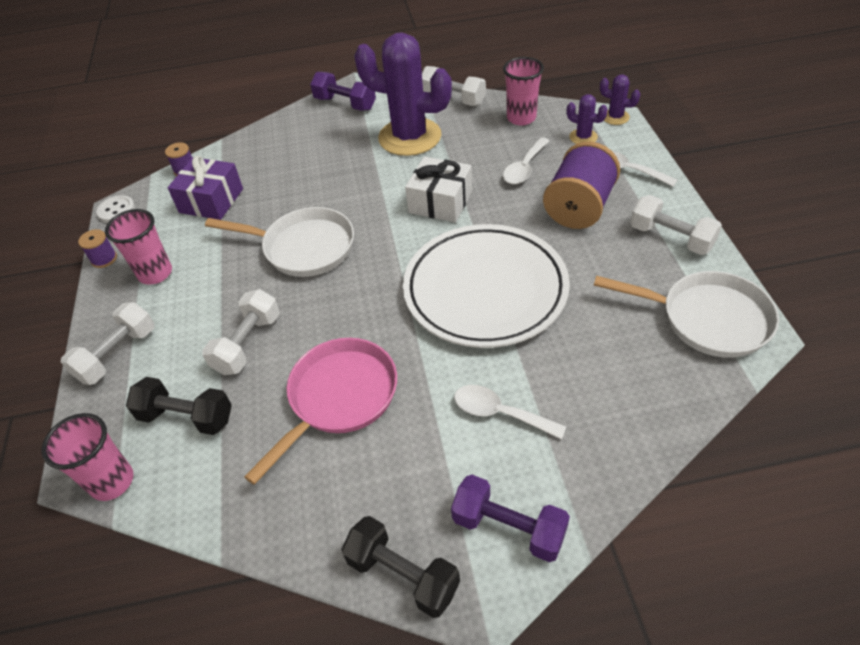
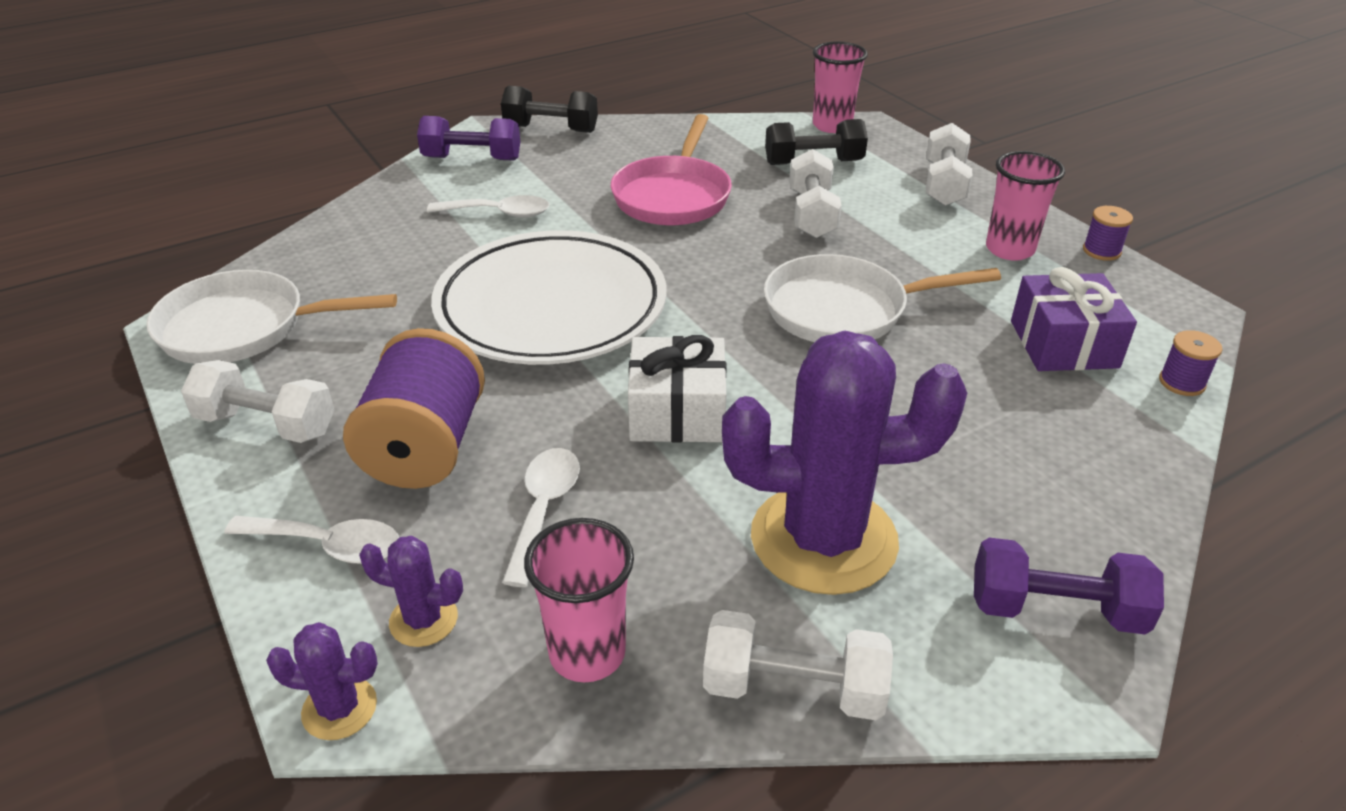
camera: 155 degrees right, 10 degrees down
white button [96,195,135,223] -> none

